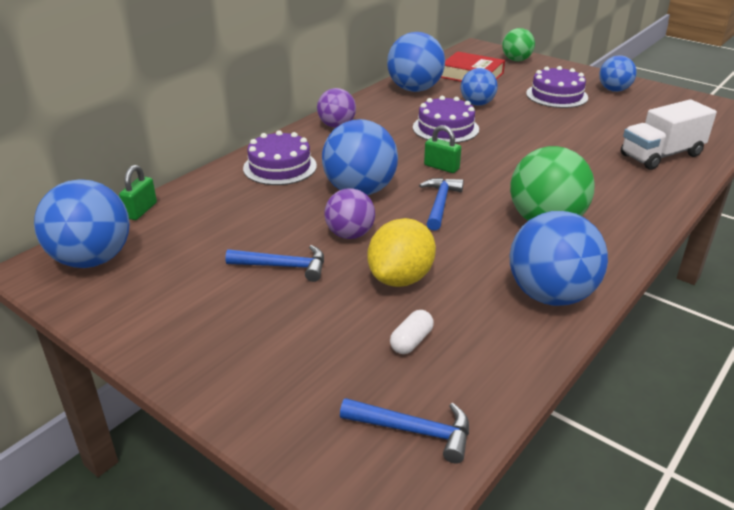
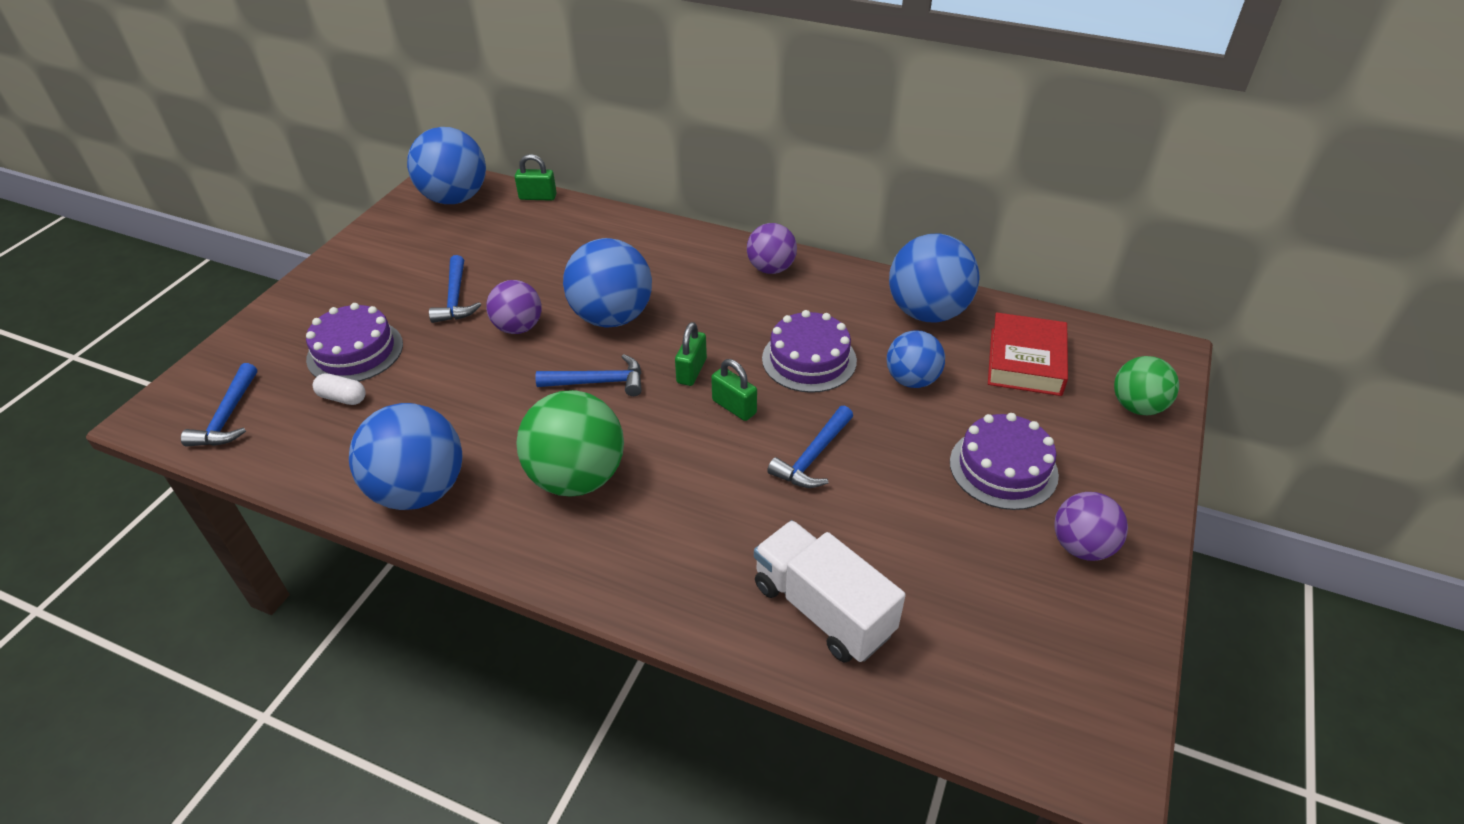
camera: 75 degrees right, 10 degrees up
purple cake [243,130,317,185] -> purple cake moved to [306,303,403,382]
yellow lemon [367,218,436,287] -> none
blue ball [599,55,636,92] -> purple ball [1054,492,1128,561]
none -> green padlock [711,359,757,421]
none -> blue hammer [767,406,853,488]

